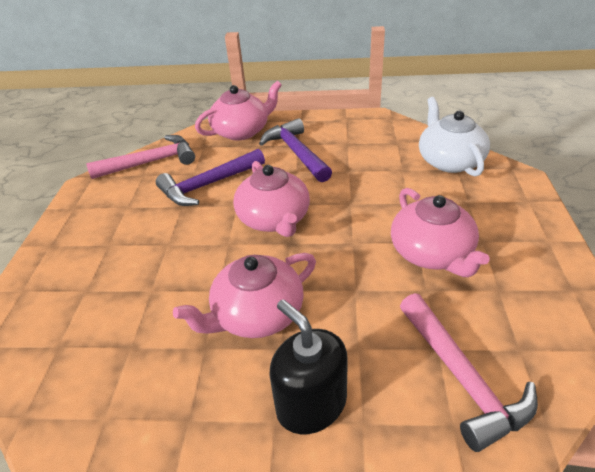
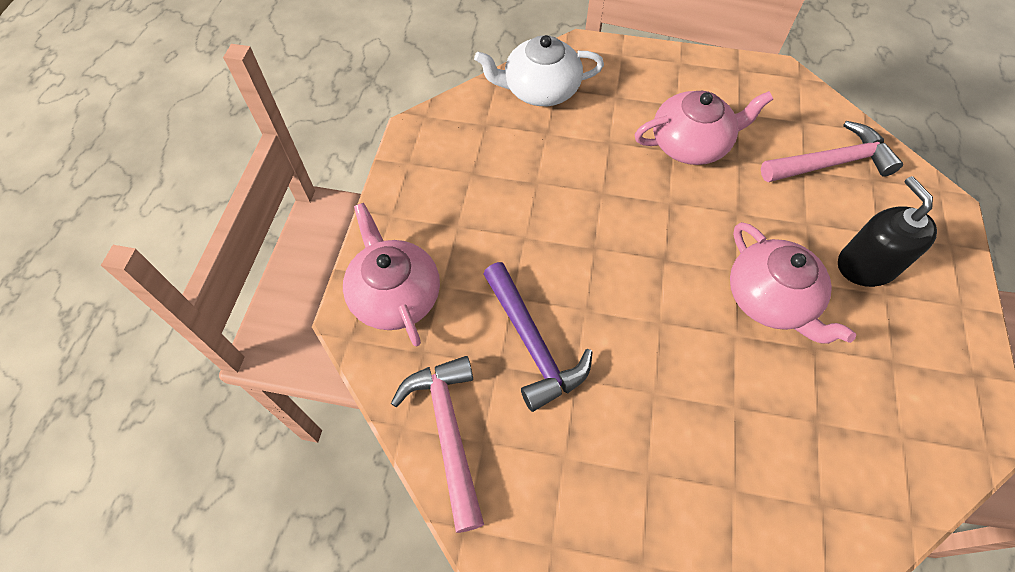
camera: 85 degrees left, 20 degrees up
pink teapot [233,161,310,237] -> none
purple hammer [259,118,332,182] -> none
black soap dispenser [269,300,348,434] -> black soap dispenser turned 105 degrees clockwise [838,176,937,287]

